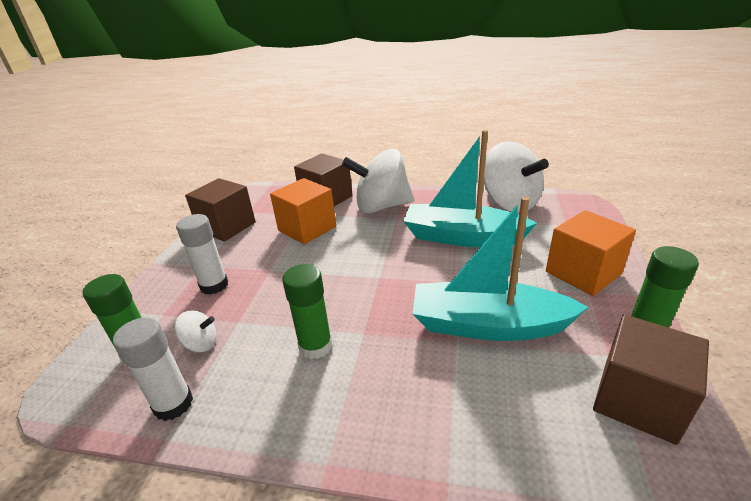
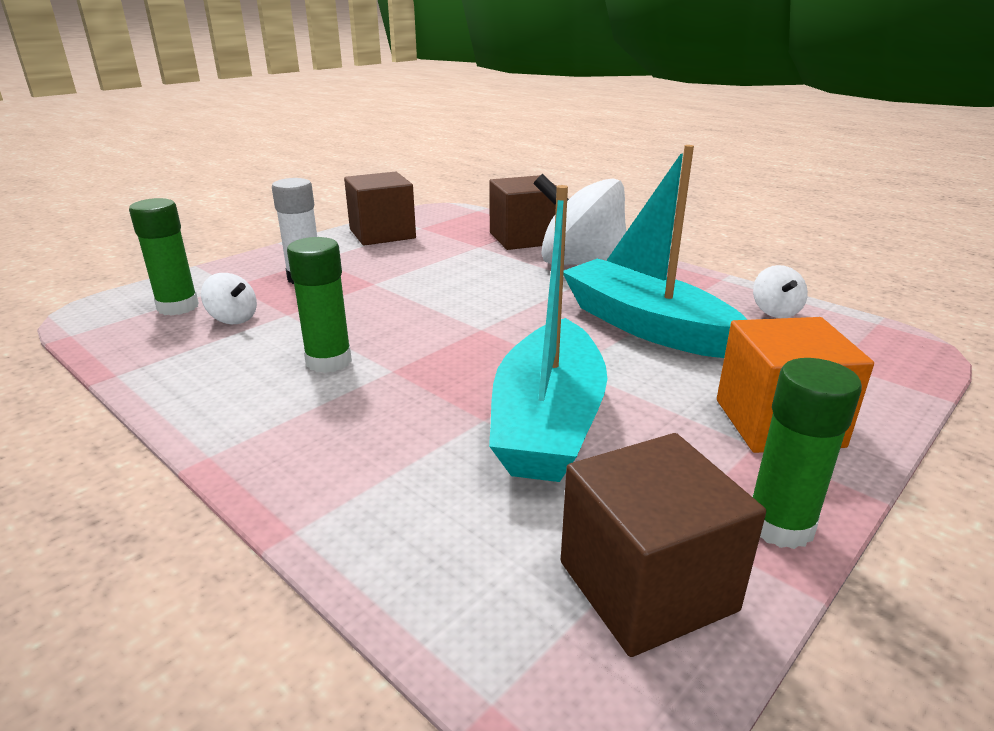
camera: 30 degrees right, 5 degrees down
white glue stick [113,317,193,421] -> none
orange cube [270,178,336,244] -> none
turquoise boat [413,197,588,341] -> turquoise boat turned 120 degrees counterclockwise [489,185,607,482]
white spinning top [484,141,549,212] -> white spinning top [753,265,808,318], size x0.44

